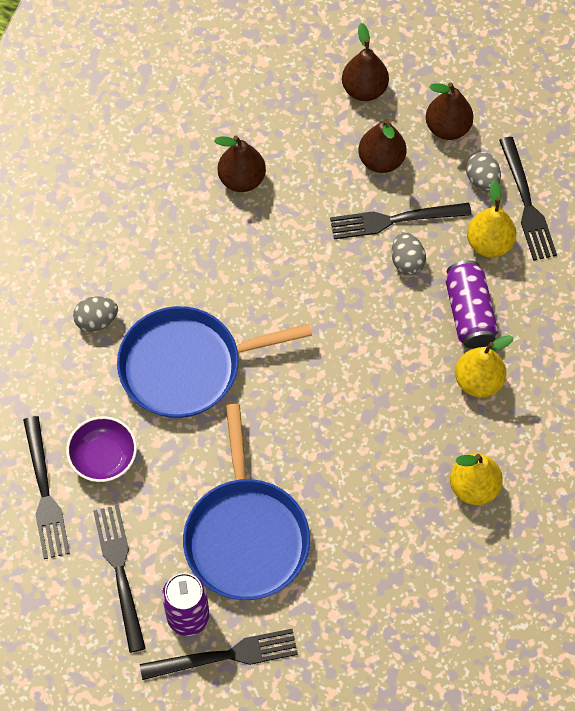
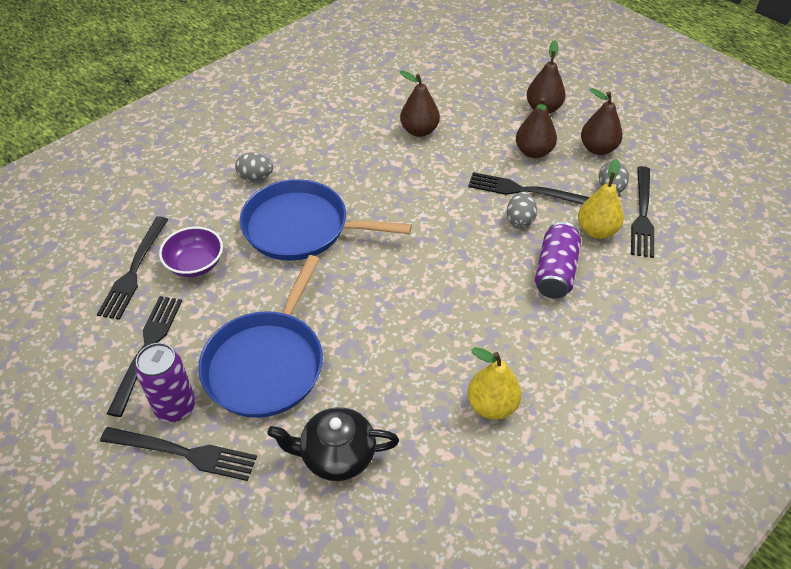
camera: 25 degrees right, 15 degrees down
yellow pear [455,335,514,398] -> none
none -> black teapot [267,407,399,481]

